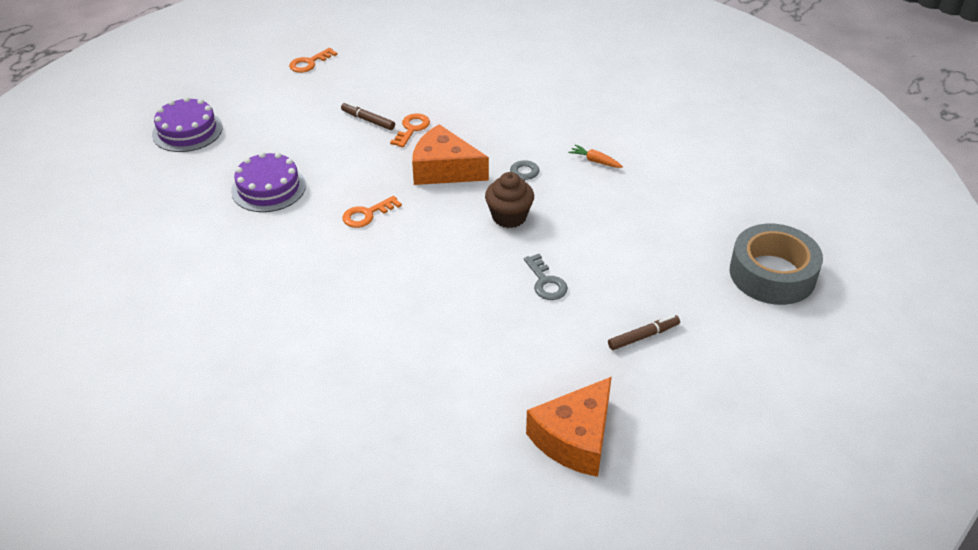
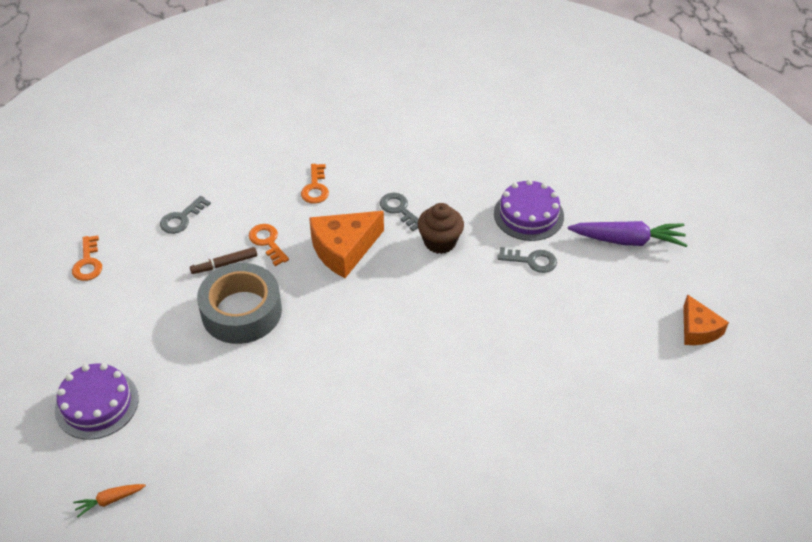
camera: 55 degrees left, 5 degrees up
purple cake [231,152,306,212] -> purple cake moved to [494,179,564,241]
orange key [342,196,402,228] -> orange key moved to [301,164,329,204]
orange cheese [526,377,612,477] -> orange cheese [683,294,729,345], size x0.63
orange carrot [568,144,623,168] -> orange carrot moved to [73,484,146,518]
brown marker [608,315,680,350] -> purple carrot [568,221,687,247]
grey tape [730,224,823,305] -> grey tape moved to [197,263,282,344]
none -> grey key [160,196,211,234]

